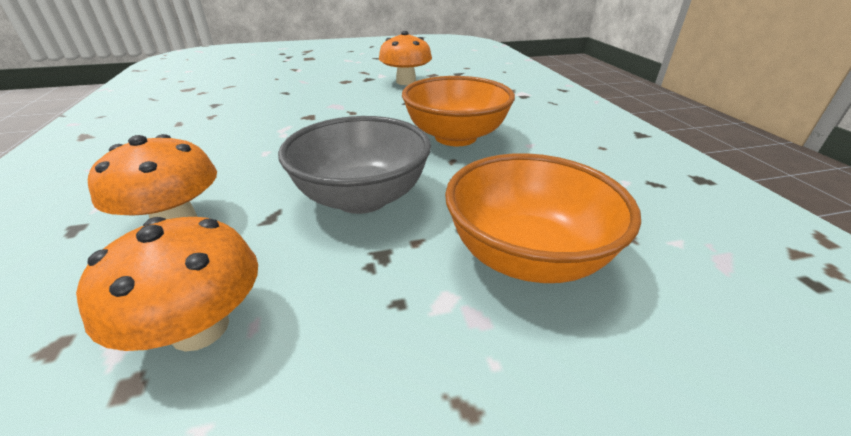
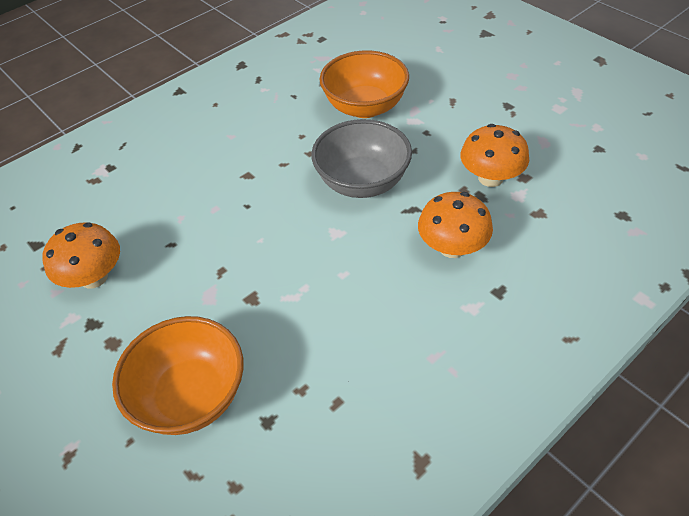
camera: 115 degrees left, 15 degrees up
orange bowl [402,76,515,146] -> orange bowl moved to [112,316,244,435]

